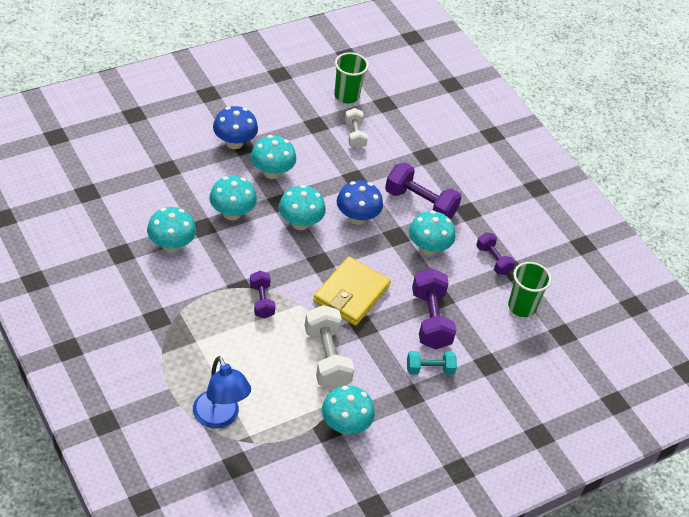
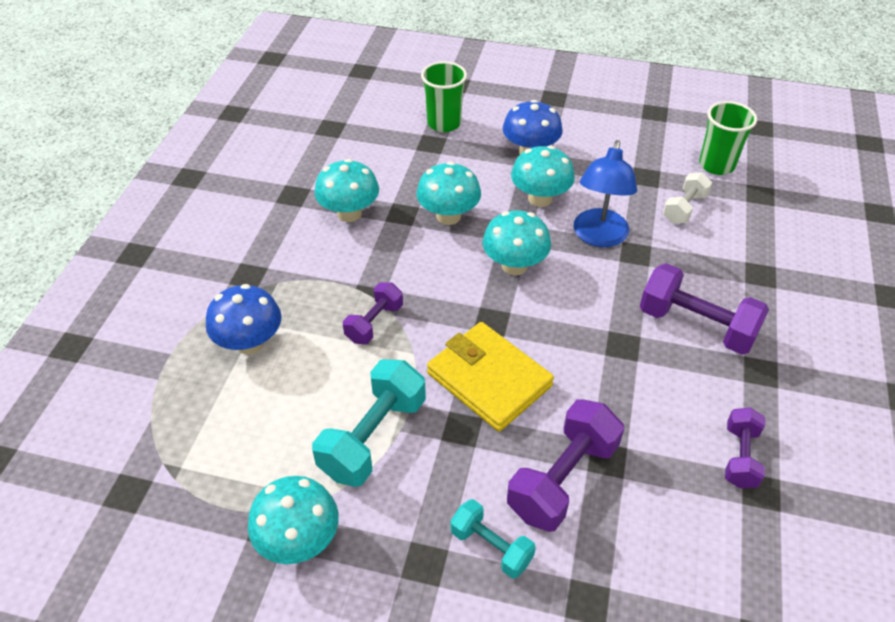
camera: 50 degrees right, 0 degrees up
blue lamp [193,356,251,428] -> blue lamp moved to [574,140,637,247]
white dumbbell [304,305,354,389] -> turquoise dumbbell [312,359,426,487]
yellow wallet [313,257,391,326] -> yellow wallet turned 60 degrees clockwise [427,322,554,432]
blue mushroom [337,181,383,225] -> blue mushroom moved to [206,284,281,354]
purple dumbbell [385,162,462,220] -> purple dumbbell turned 45 degrees counterclockwise [640,263,769,355]
turquoise mushroom [409,210,456,256] -> none
green cup [508,262,552,317] -> green cup moved to [421,61,467,132]

